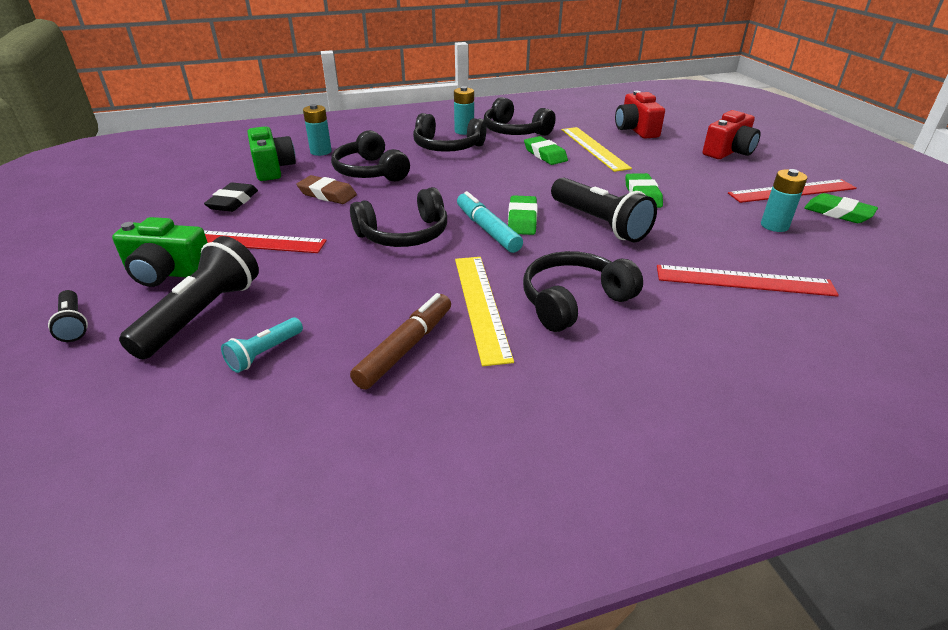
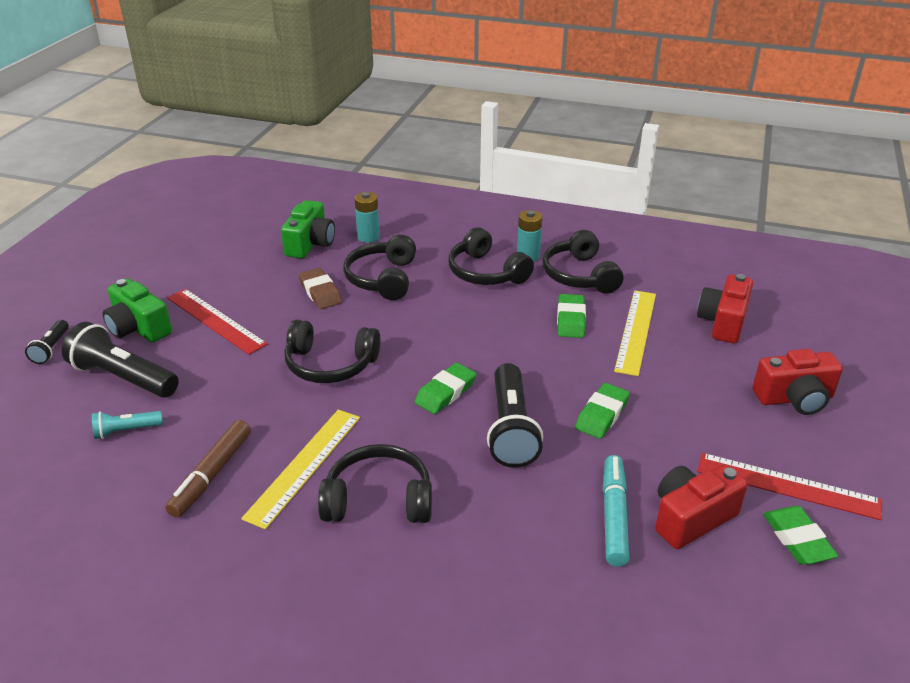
camera: 35 degrees right, 0 degrees up
black flashlight [119,236,259,360] -> black flashlight turned 120 degrees counterclockwise [62,322,179,398]
black eraser [204,182,258,212] -> none
brown marker [350,293,451,390] -> brown marker turned 135 degrees clockwise [165,420,251,518]
turquoise marker [457,191,523,253] -> turquoise marker moved to [603,455,630,567]
red ruler [657,265,839,297] -> none
turquoise battery [761,169,807,232] -> red camera [655,464,748,549]

